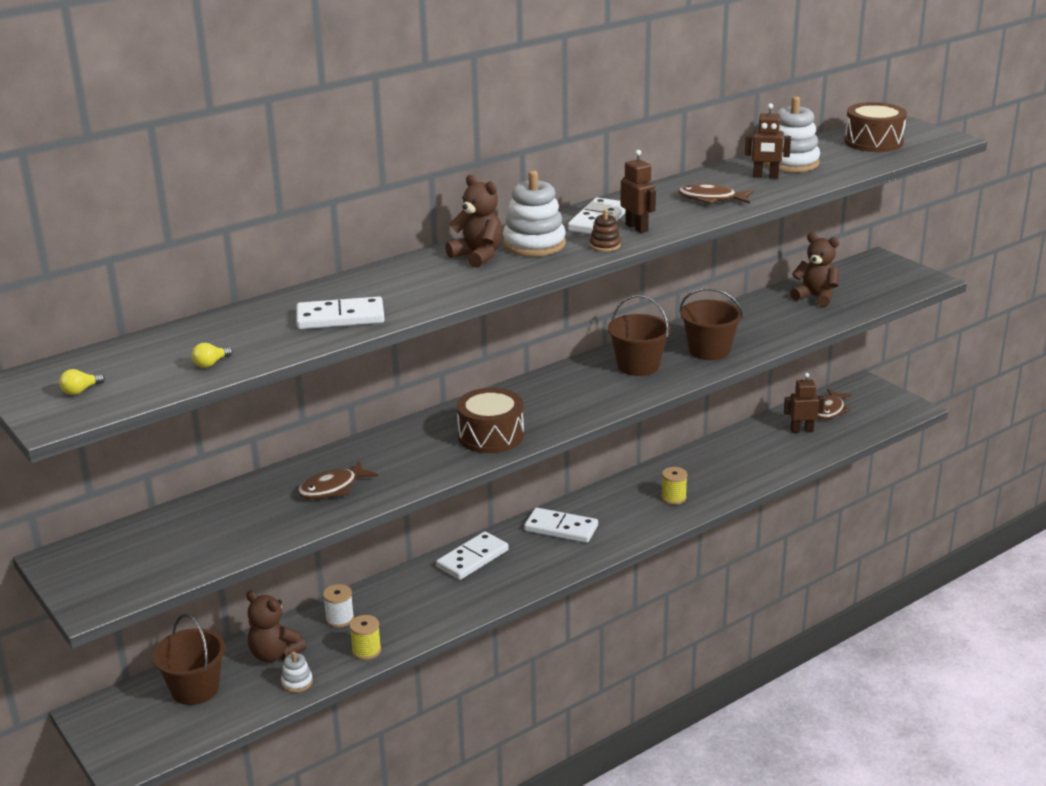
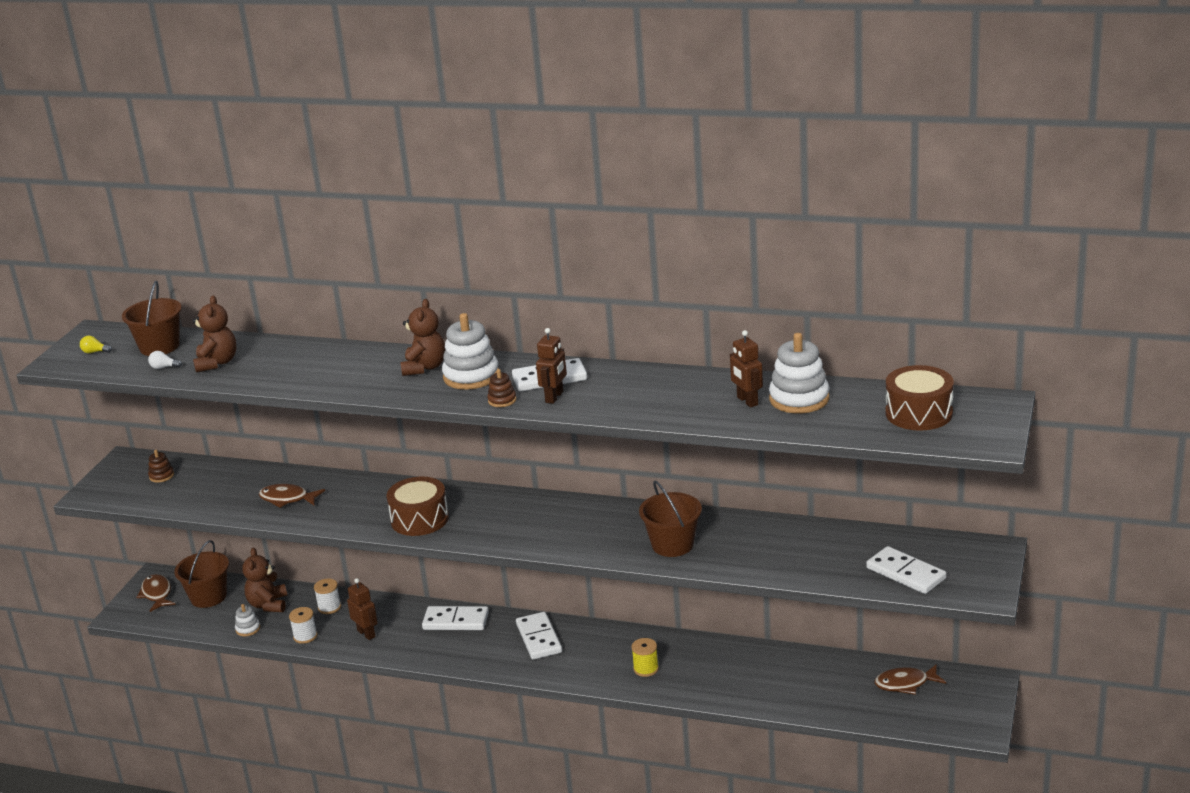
camera: 55 degrees right, 0 degrees up
yellow light bulb [192,343,232,368] -> white light bulb [148,351,182,369]
white domino [296,296,385,329] -> white domino moved to [866,546,946,594]
yellow spool [349,615,381,660] -> white spool [289,607,317,644]
brown bucket [608,295,671,376] -> brown bucket moved to [122,281,182,356]
brown fish [678,183,753,204] -> brown fish moved to [136,574,176,612]
brown robot [784,373,824,433] -> brown robot moved to [347,578,378,640]
brown teddy bear [790,233,839,307] -> brown teddy bear moved to [192,295,236,373]
none -> brown stacking toy [148,450,174,483]

